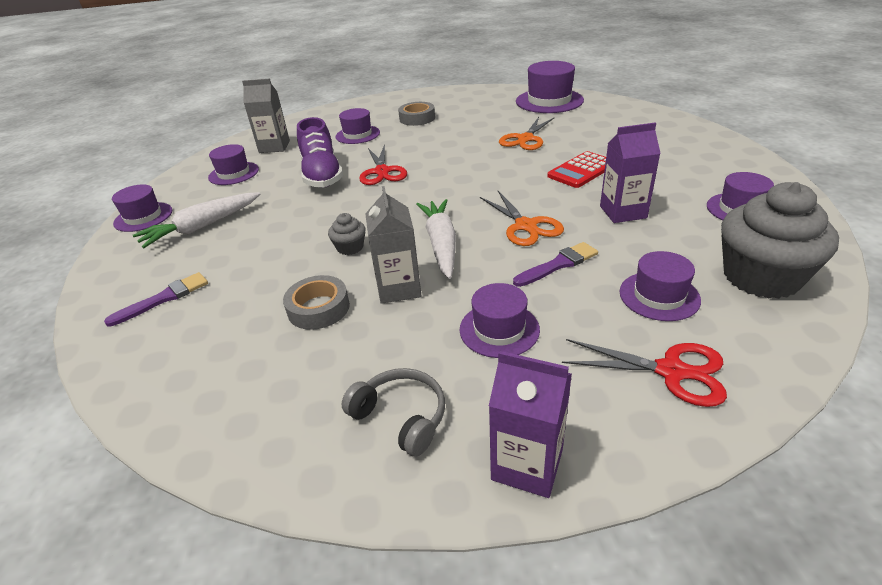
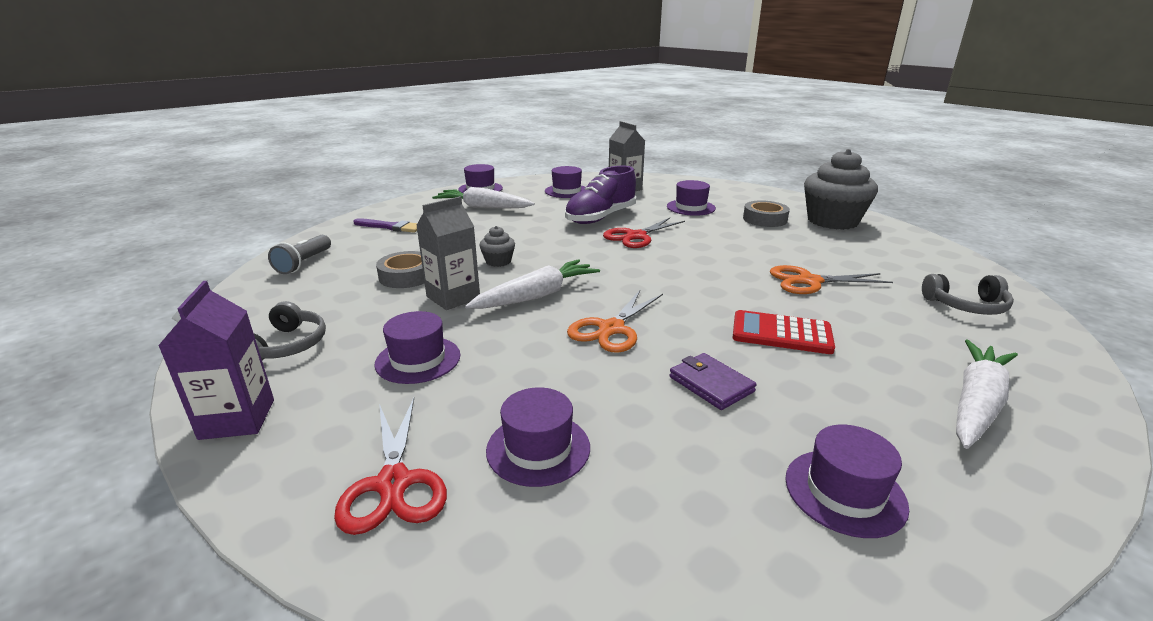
camera: 55 degrees right, 10 degrees down
purple brush [513,242,598,287] -> none
purple hat [516,61,584,113] -> none
purple carton [600,123,661,223] -> purple wallet [670,353,757,410]
grey cupcake [721,182,839,299] -> grey cupcake moved to [804,149,878,230]
none -> grey flashlight [268,235,331,274]
none -> grey headphones [922,274,1014,315]
none -> white carrot [956,339,1018,449]

